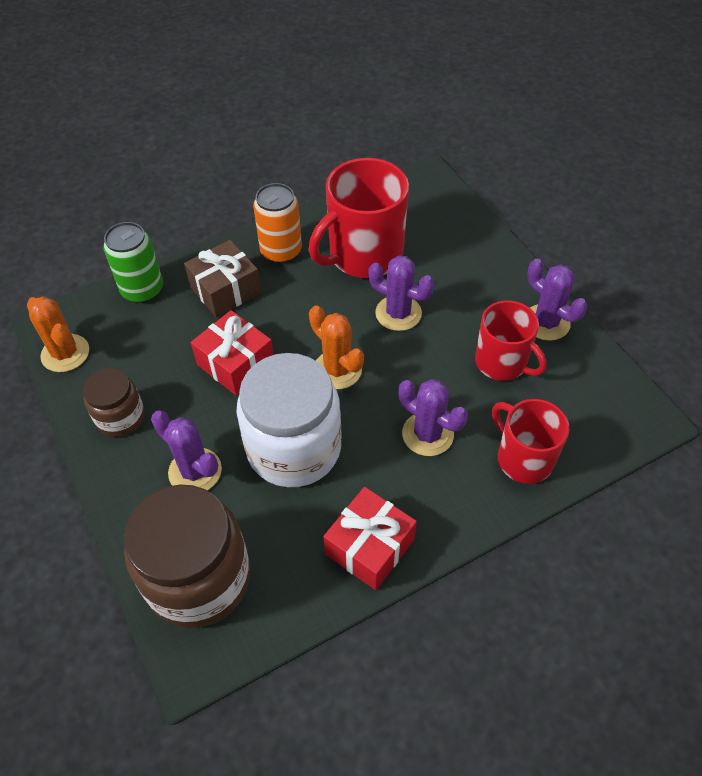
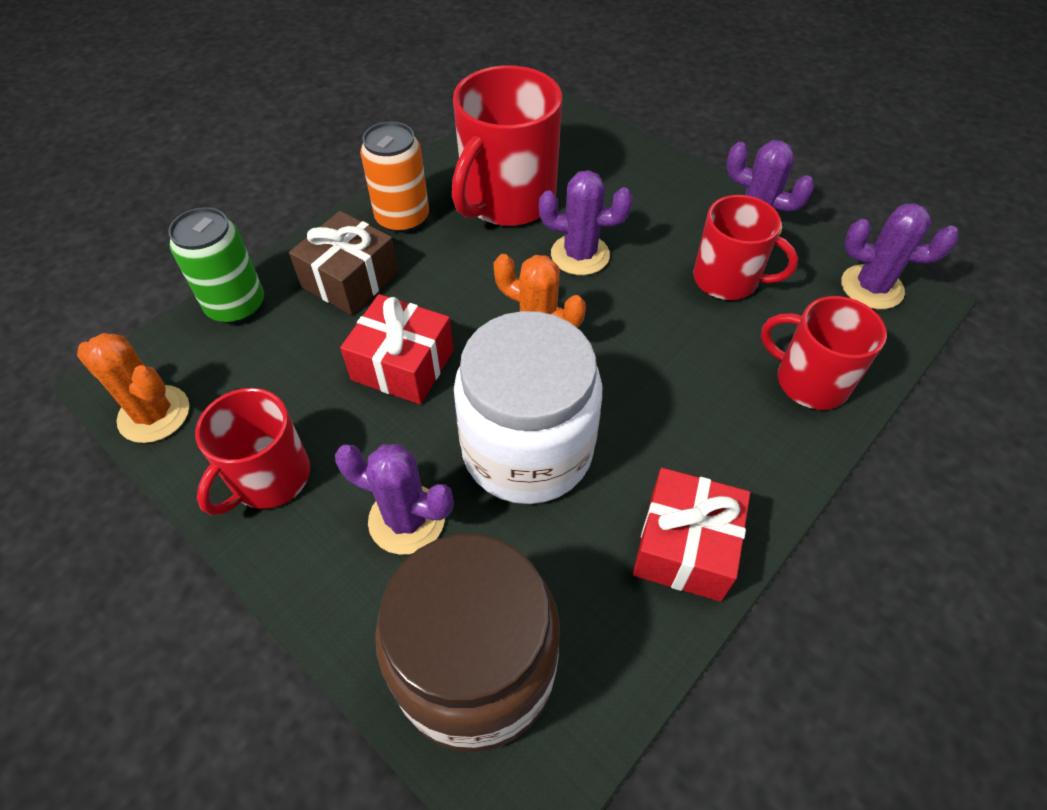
camera: 20 degrees left, 0 degrees up
brown jar [83,368,145,437] -> red mug [195,388,310,515]
purple cactus [399,379,468,456] -> purple cactus moved to [841,203,958,309]

